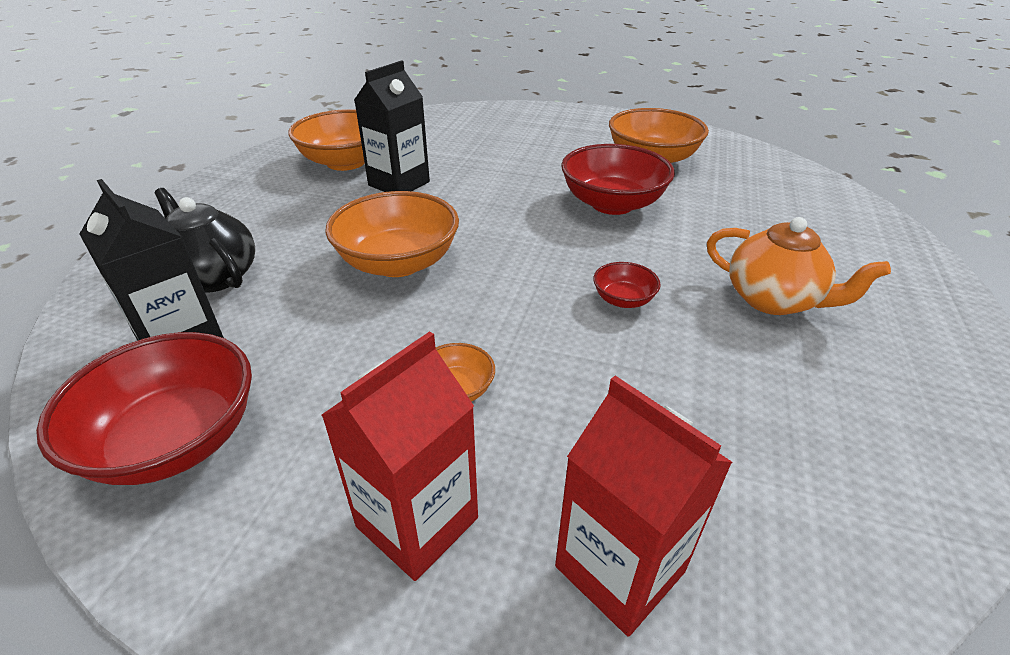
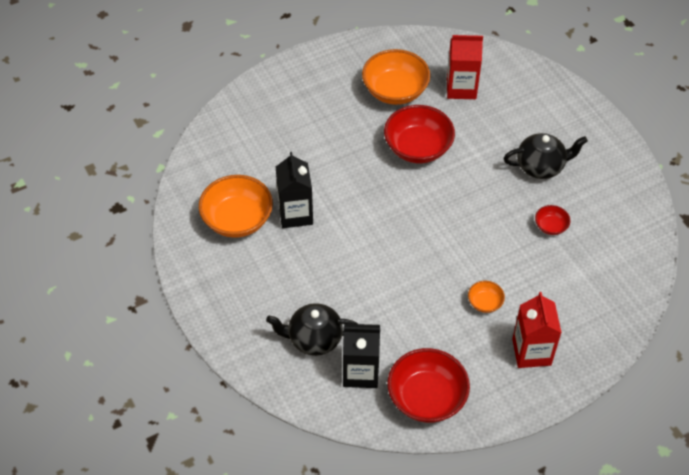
camera: 45 degrees left, 15 degrees up
orange bowl [325,191,459,277] -> none
red carton [555,376,733,637] -> red carton moved to [447,35,483,99]
red bowl [593,262,661,308] -> red bowl moved to [535,205,570,235]
orange teapot [707,217,891,315] -> black teapot [504,133,588,179]

